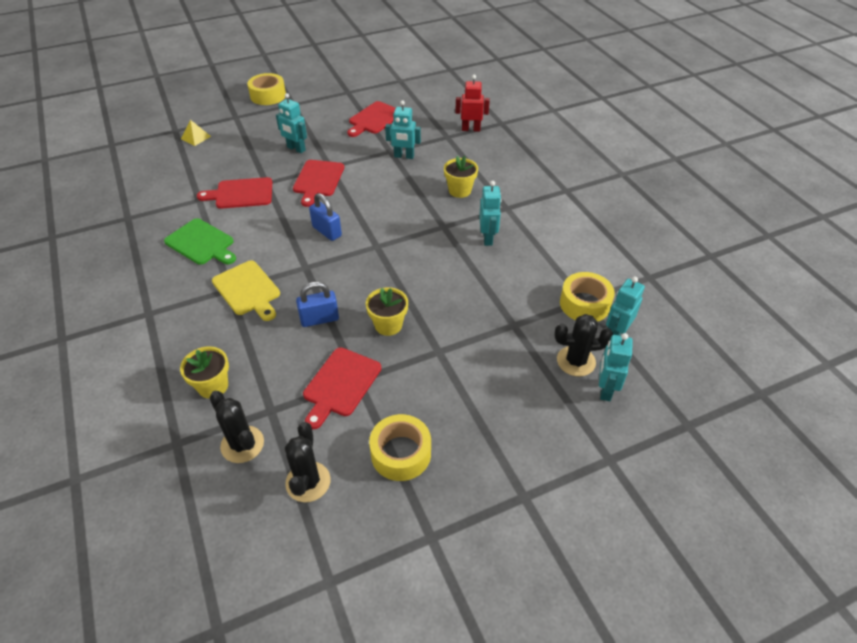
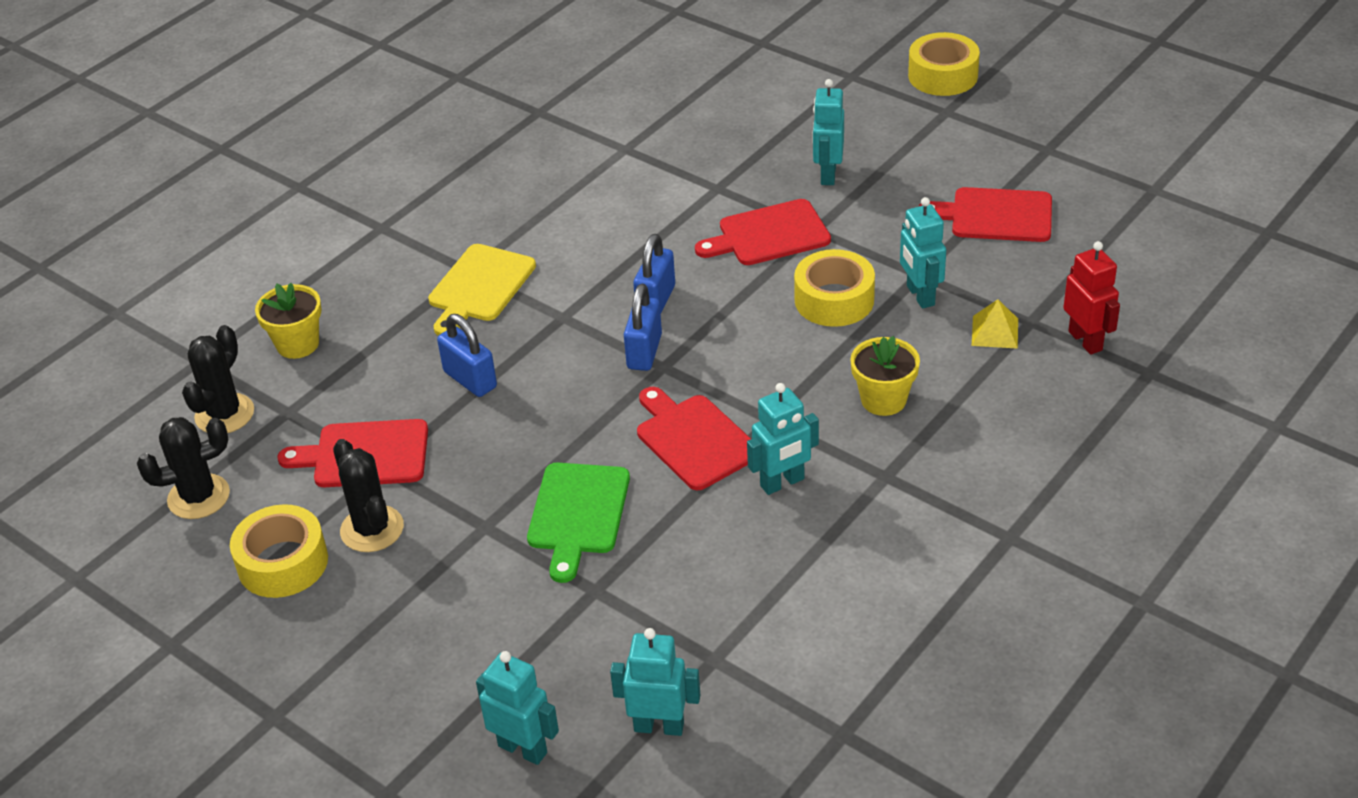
camera: 65 degrees right, 5 degrees down
green cutting board [164,218,236,265] -> green cutting board moved to [527,463,630,583]
yellow pyramid [181,120,211,146] -> yellow pyramid moved to [972,299,1018,349]
red cutting board [197,177,272,209] -> red cutting board moved to [637,387,751,491]
yellow flower pot [366,287,408,336] -> none
black cactus [554,314,613,377] -> black cactus moved to [333,439,404,552]
yellow tape [560,272,615,322] -> yellow tape moved to [794,249,875,327]
turquoise robot [599,333,633,401] -> turquoise robot turned 45 degrees clockwise [476,651,559,765]
none -> blue padlock [624,284,662,371]

